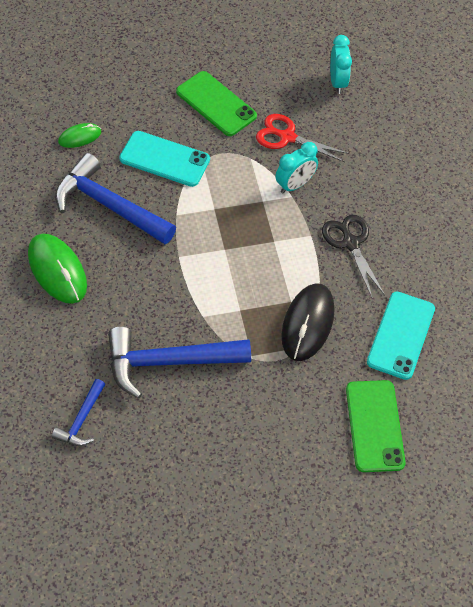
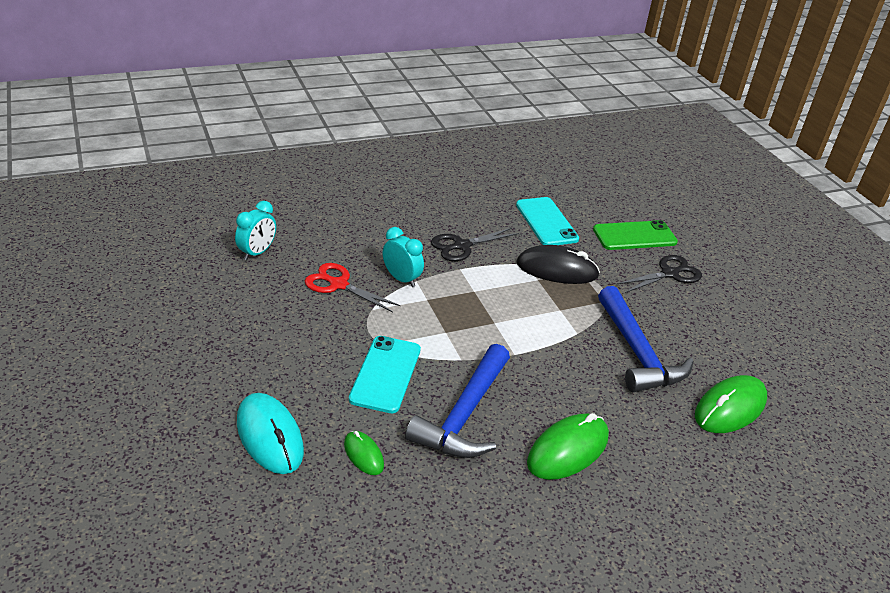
camera: 100 degrees left, 20 degrees down
blue hammer [52,379,106,446] -> green mouse [695,375,767,433]
green phone [176,71,257,136] -> none
red scissors [256,114,350,162] -> red scissors turned 105 degrees clockwise [305,263,401,312]
turquoise clock [330,35,352,94] -> turquoise clock turned 135 degrees clockwise [235,201,276,260]
turquoise phone [367,292,435,380] -> turquoise phone turned 60 degrees clockwise [516,197,579,245]
none -> turquoise mouse [237,393,304,474]
none -> black scissors [617,255,702,293]

